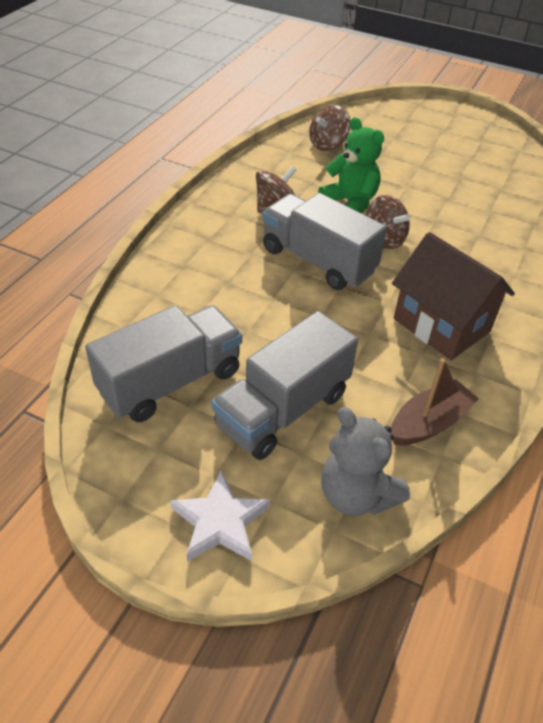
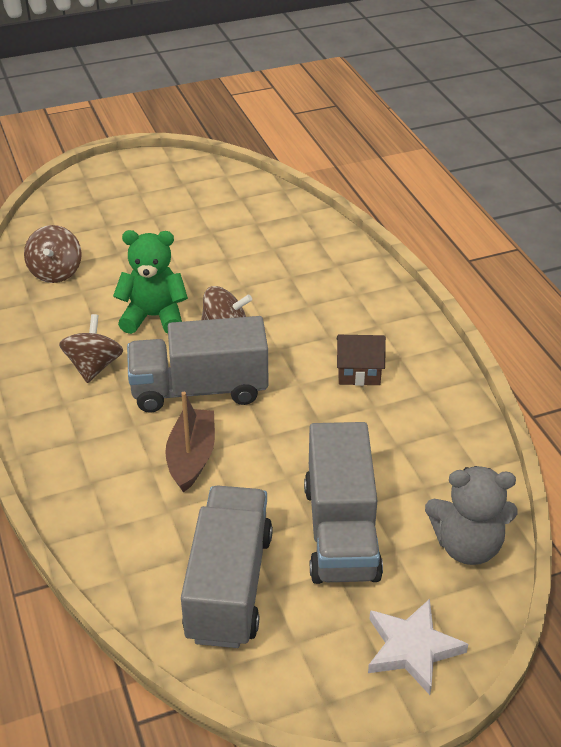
camera: 45 degrees left, 5 degrees down
brown boat [391,358,479,445] -> brown boat moved to [165,392,215,493]
brown house [392,232,515,360] -> brown house [336,335,386,386], size x0.53

